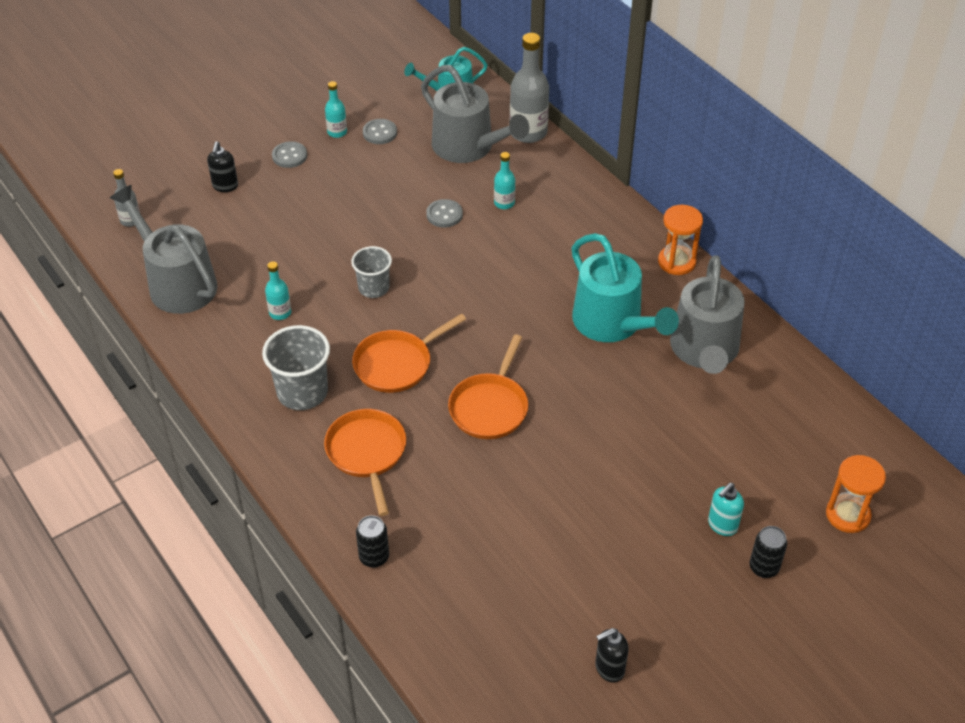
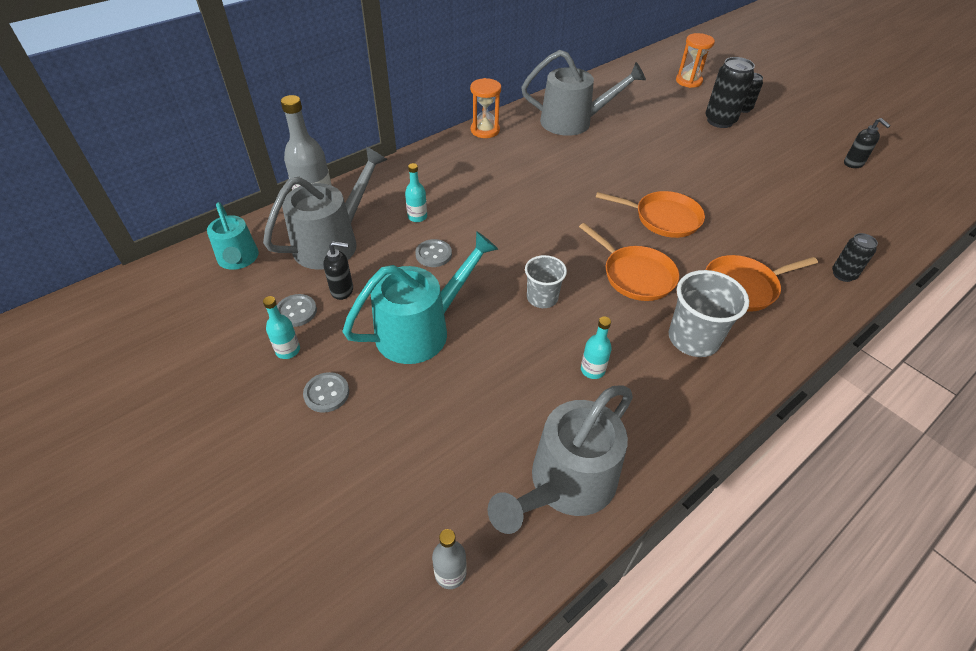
camera: 95 degrees left, 0 degrees up
black soap dispenser [207,141,238,192] -> black soap dispenser moved to [323,241,353,300]
turquoise watering can [572,233,679,342] -> turquoise watering can moved to [342,231,498,364]
turquoise soap dispenser [708,483,744,536] -> black can [705,57,755,128]

